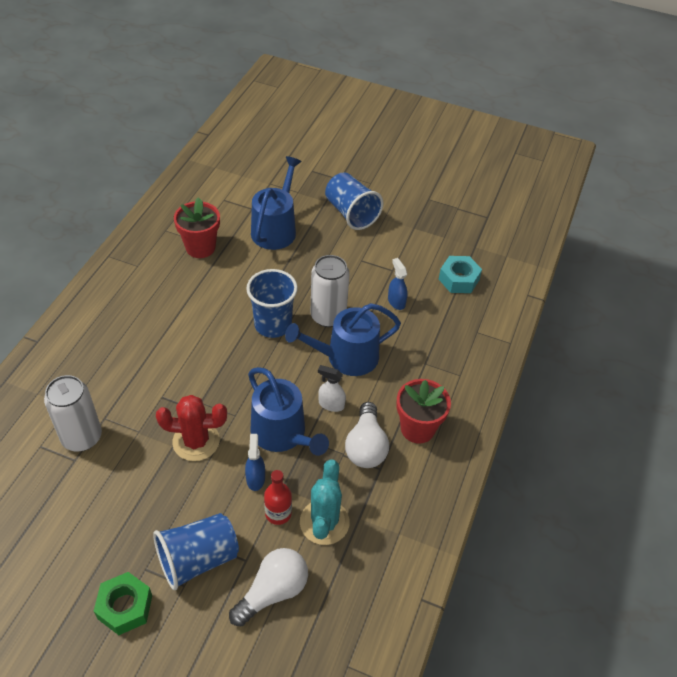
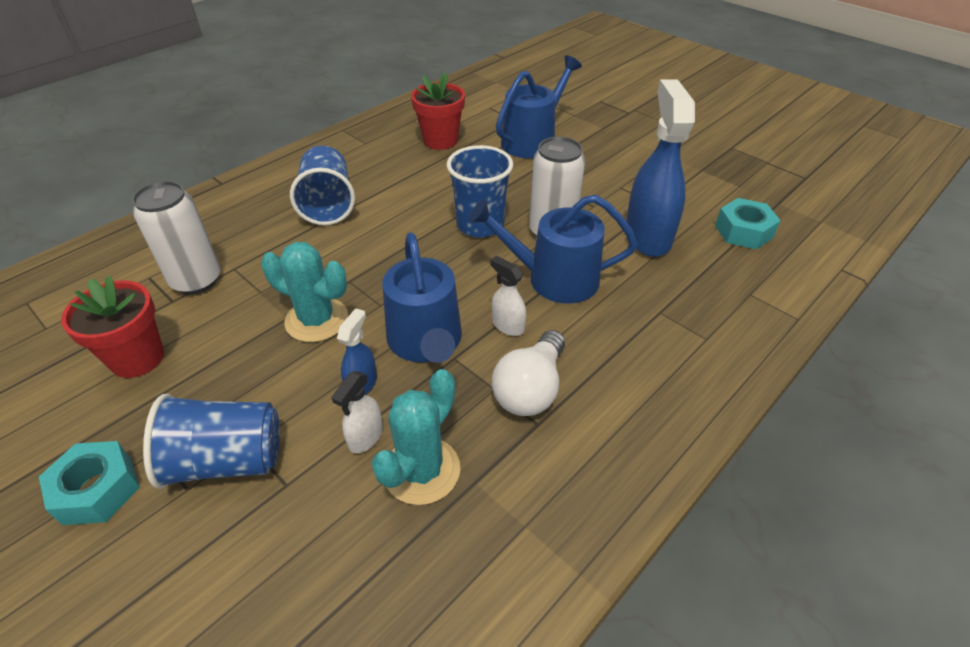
camera: 25 degrees right, 5 degrees down
green nut [94,572,152,635] -> turquoise nut [39,441,140,525]
red cactus [156,395,227,461] -> turquoise cactus [261,242,348,342]
white light bulb [229,548,308,627] -> none
red bottle [264,470,292,525] -> white spray bottle [332,371,383,453]
blue cup [325,172,383,230] -> blue cup moved to [290,146,355,225]
blue spray bottle [388,258,408,310] -> blue spray bottle [626,79,695,257], size x2.16
red flower pot [397,379,451,444] -> red flower pot moved to [61,275,164,378]

